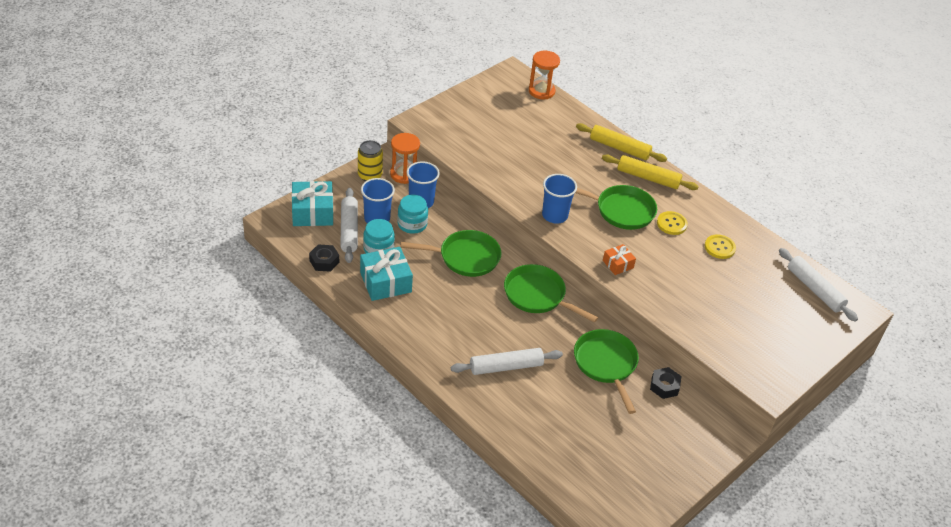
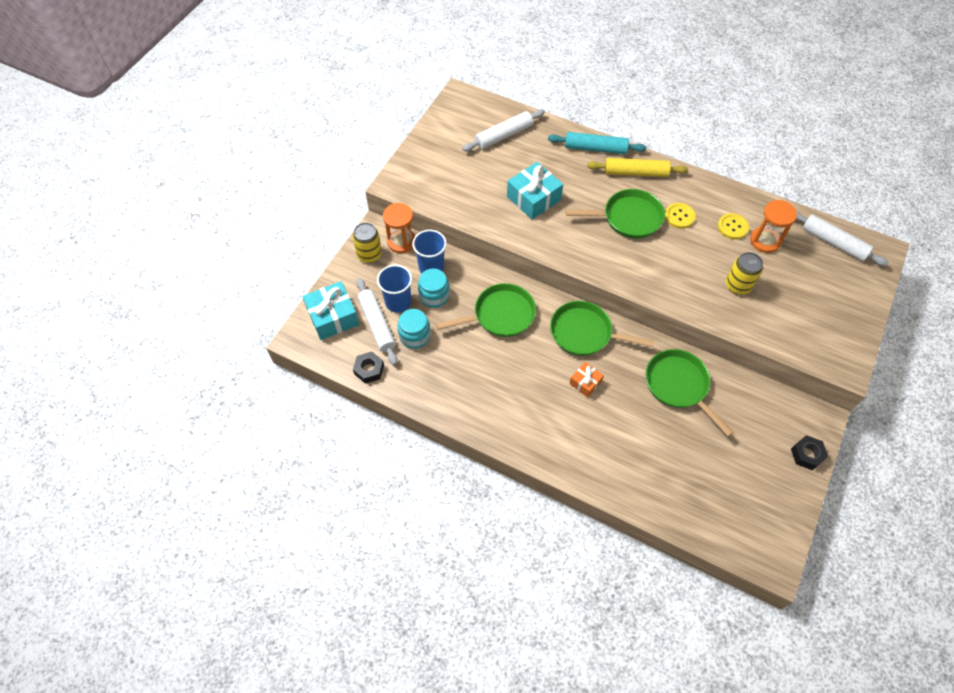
camera: 15 degrees left, 15 degrees up
turquoise gift [360,247,413,301] -> turquoise gift moved to [507,162,563,220]
white rolling pin [451,348,563,375] -> white rolling pin moved to [462,109,545,151]
orange hourglass [529,51,560,99] -> orange hourglass moved to [750,200,797,253]
blue cup [542,174,577,224] -> none
yellow rolling pin [576,123,667,162] -> turquoise rolling pin [548,132,646,154]
orange gift [603,244,636,275] -> orange gift moved to [569,362,604,398]
black nut [650,367,681,399] -> black nut moved to [791,435,828,470]
none -> yellow can [726,252,763,295]

